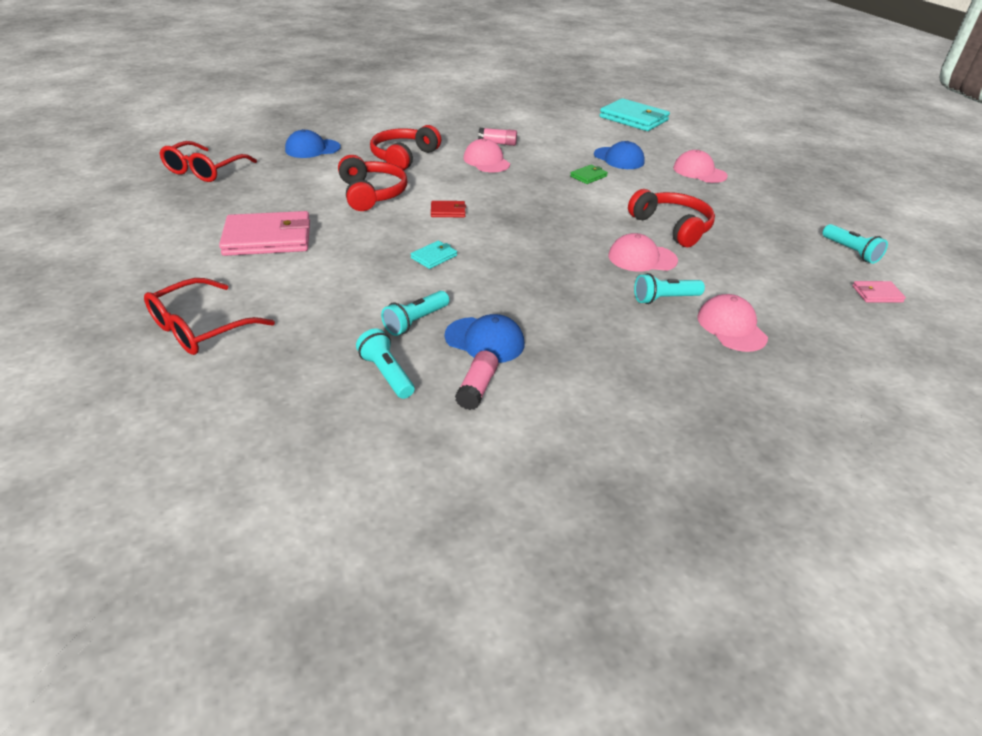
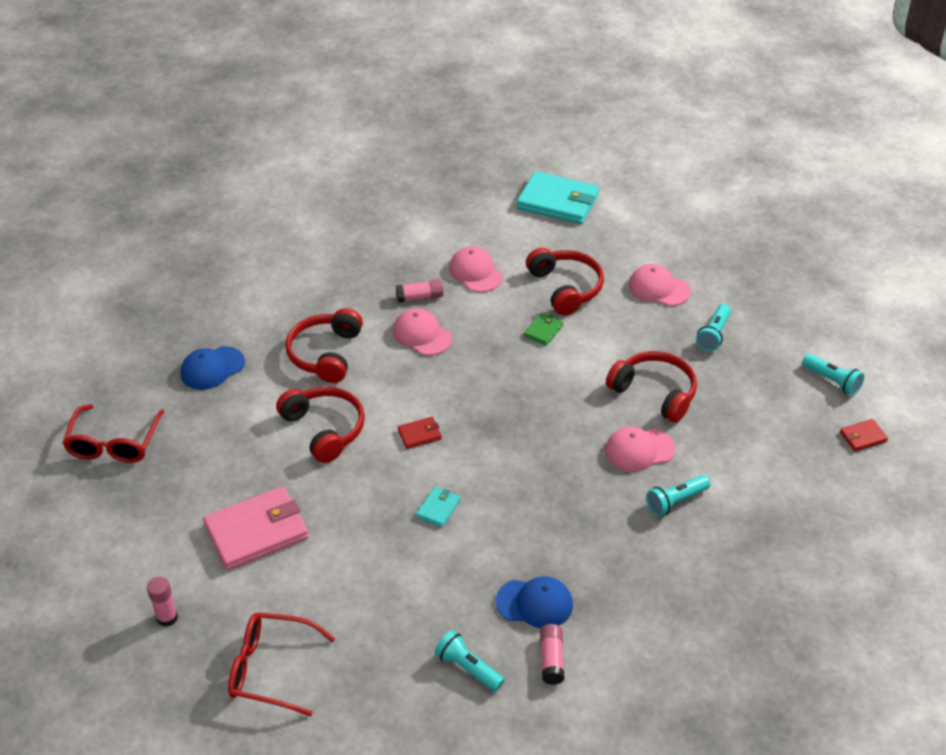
camera: 15 degrees left, 5 degrees up
red glasses [144,278,275,355] -> red glasses turned 75 degrees clockwise [228,612,335,716]
turquoise flashlight [381,291,449,336] -> turquoise flashlight moved to [696,304,731,351]
blue cap [594,141,645,169] -> red headphones [526,248,604,315]
pink cap [697,294,768,352] -> pink cap moved to [449,246,503,292]
pink wallet [852,281,906,302] -> red wallet [840,419,888,452]
none -> pink glue stick [147,576,178,627]

